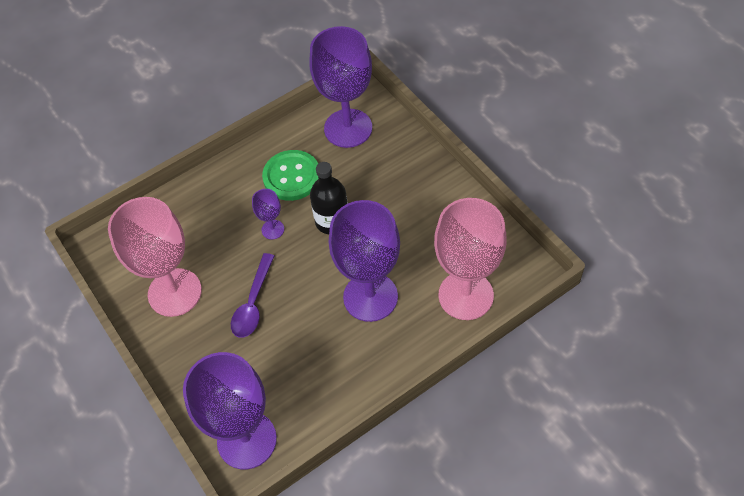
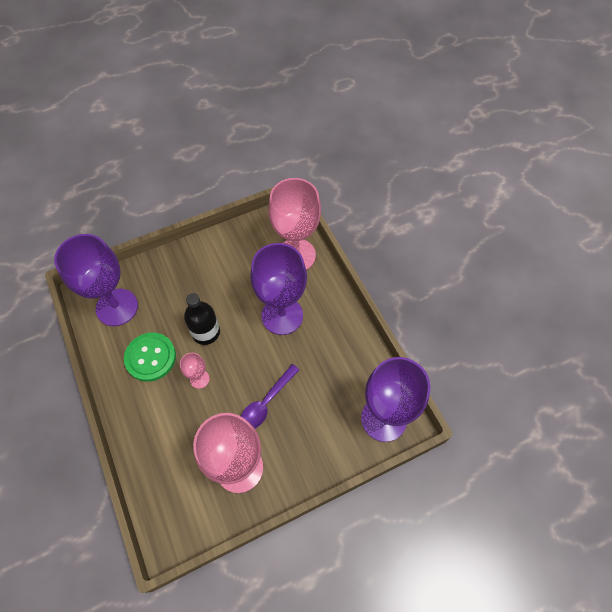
camera: 85 degrees left, 5 degrees up
purple spoon [231,253,274,338] -> purple spoon turned 105 degrees clockwise [241,364,300,428]
purple goblet [252,189,284,239] -> pink goblet [180,353,210,389]

